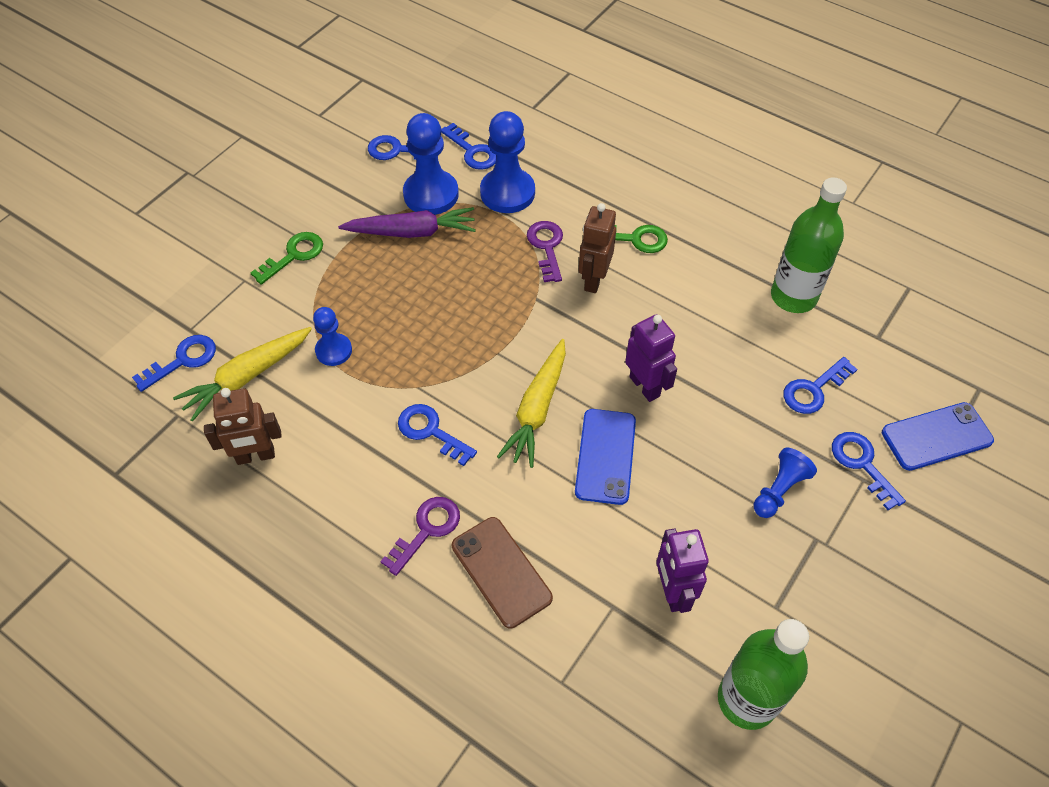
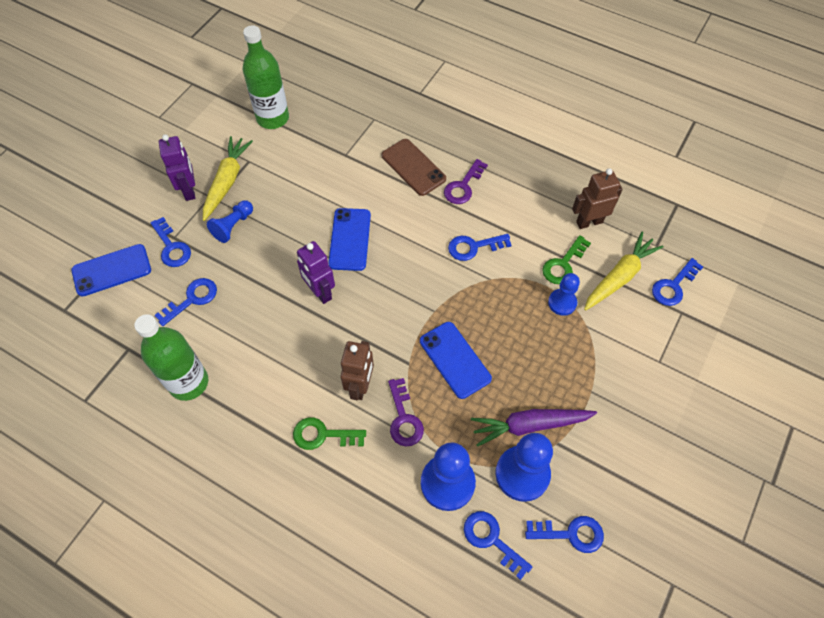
camera: 175 degrees right, 5 degrees up
green key [251,232,323,285] -> green key moved to [542,235,591,284]
blue key [398,404,477,466] -> blue key turned 135 degrees clockwise [448,234,512,261]
yellow carrot [497,339,566,468] -> yellow carrot moved to [203,136,253,221]
purple robot [656,528,709,613] -> purple robot moved to [159,134,195,201]
none -> blue phone [420,322,492,399]

